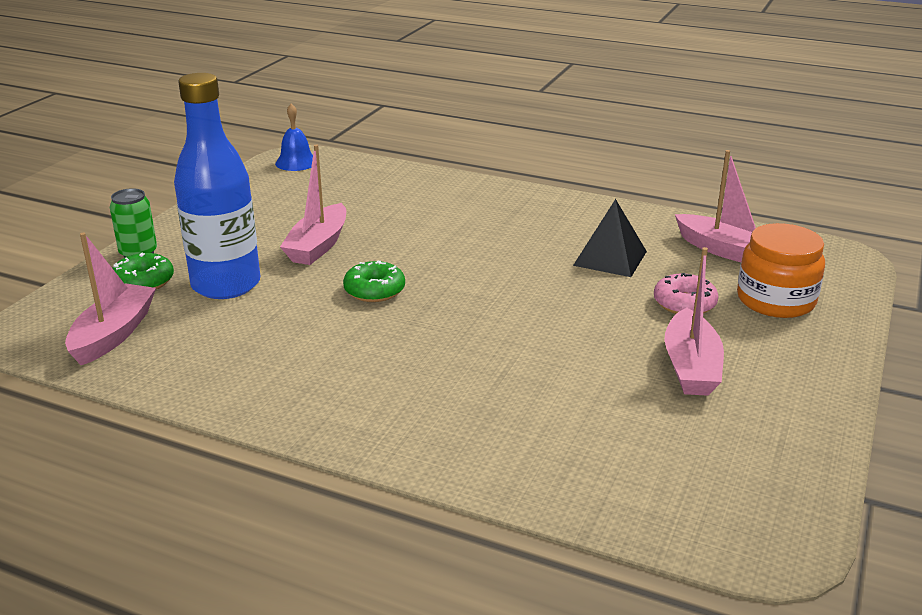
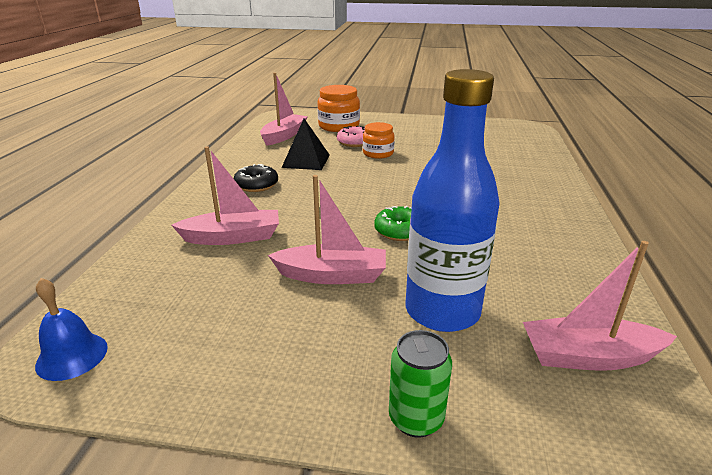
camera: 105 degrees left, 0 degrees up
green donut [113,253,174,289] -> none
pink boat [664,247,724,396] -> pink boat moved to [171,146,279,245]
none -> black donut [234,164,278,192]
none -> orange jar [363,122,395,159]

